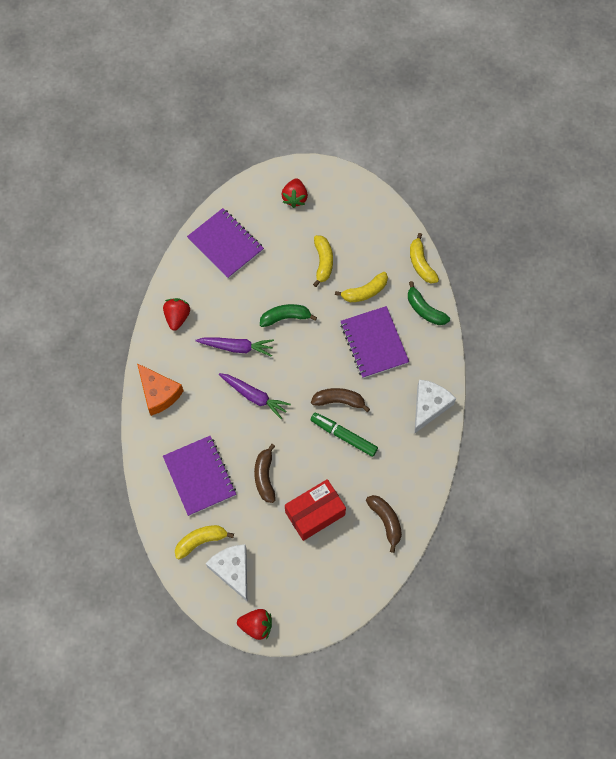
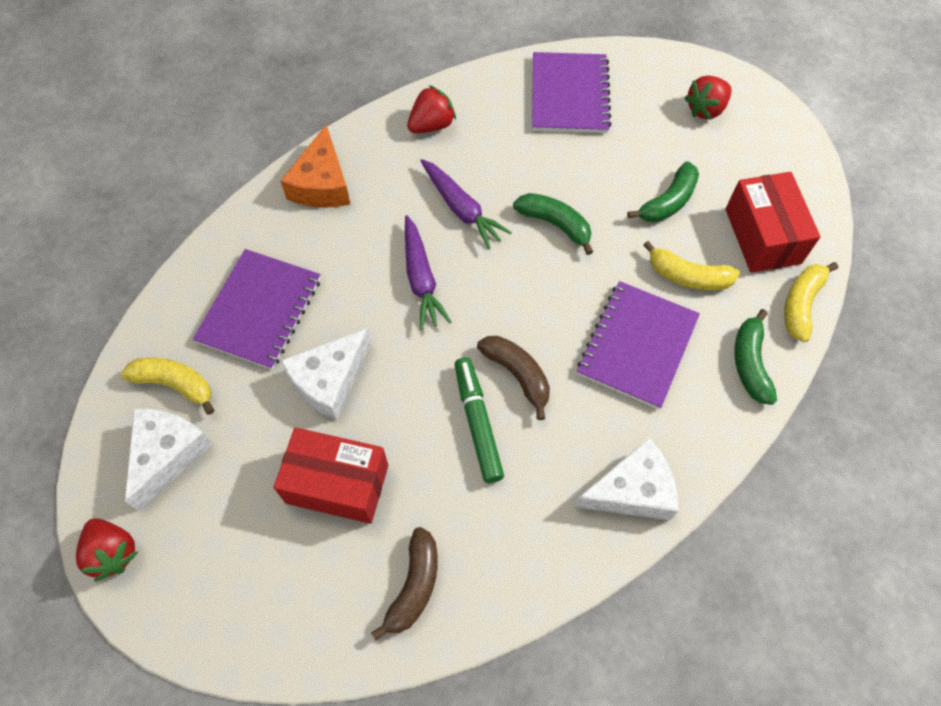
camera: 45 degrees right, 5 degrees down
brown banana [254,444,276,503] -> white cheese [281,328,371,420]
yellow banana [313,235,333,287] -> green banana [628,161,699,222]
none -> red box [725,172,820,273]

